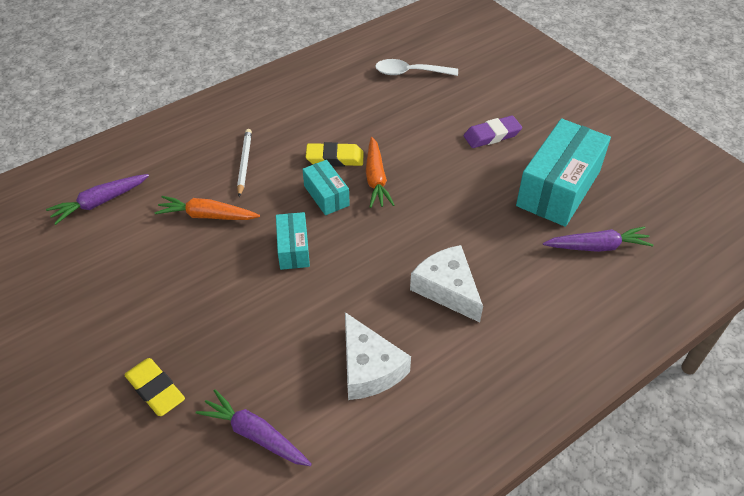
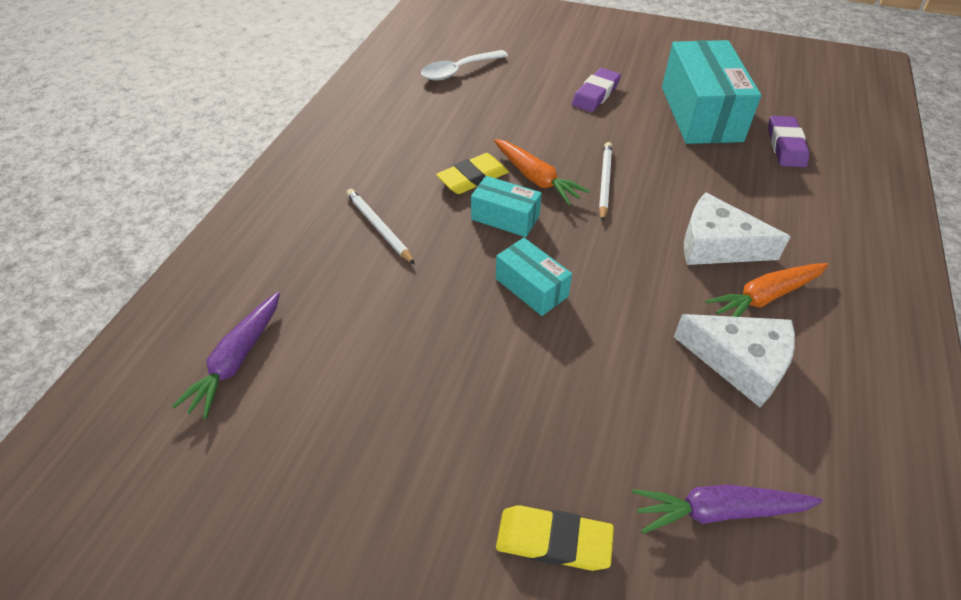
camera: 35 degrees left, 0 degrees up
orange carrot [154,196,260,220] -> orange carrot moved to [705,263,828,317]
purple carrot [543,226,653,252] -> purple eraser [768,116,809,167]
none -> white pencil [599,142,612,222]

